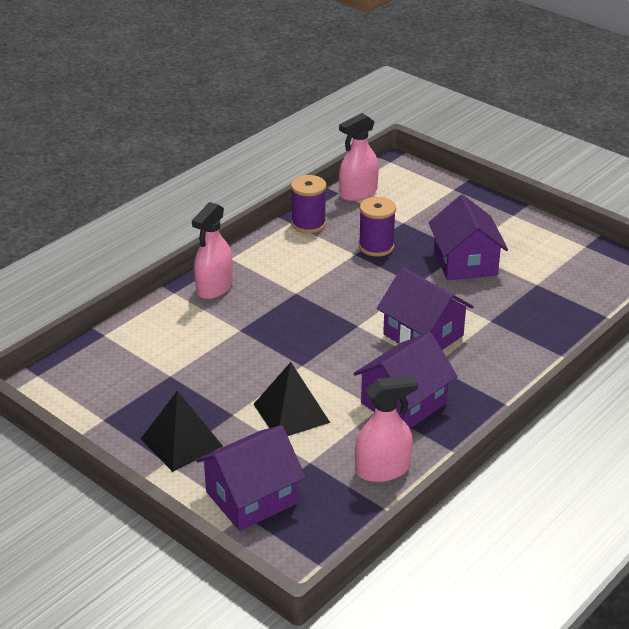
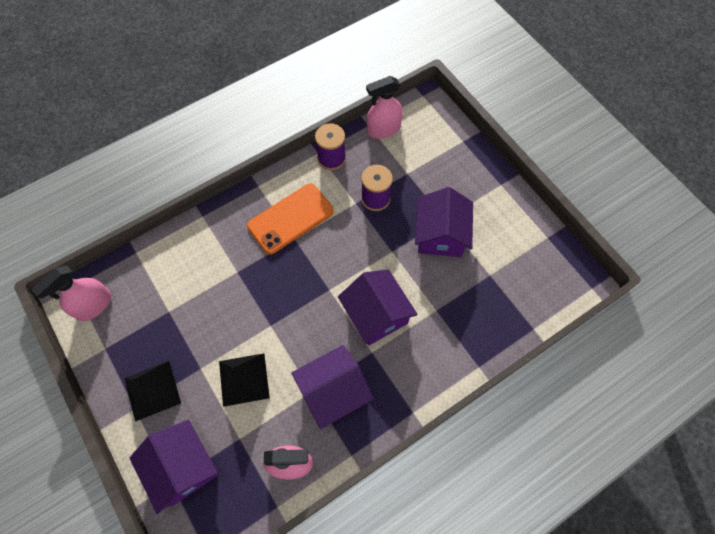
camera: 15 degrees right, 30 degrees up
pink spray bottle [192,202,233,299] -> pink spray bottle moved to [32,266,111,321]
purple house [196,425,306,531] -> purple house turned 75 degrees clockwise [129,420,218,514]
none -> orange phone [247,184,334,255]

